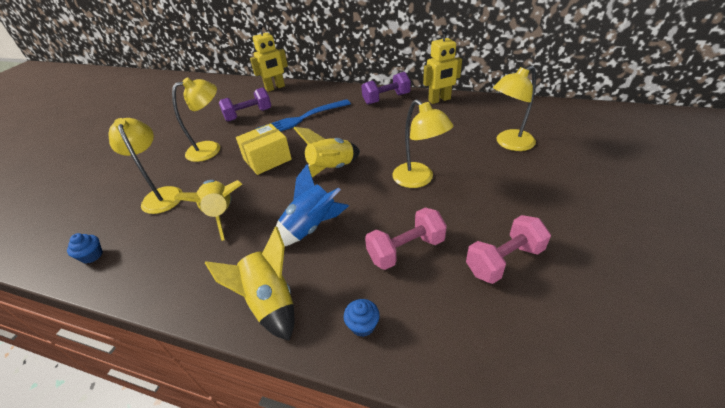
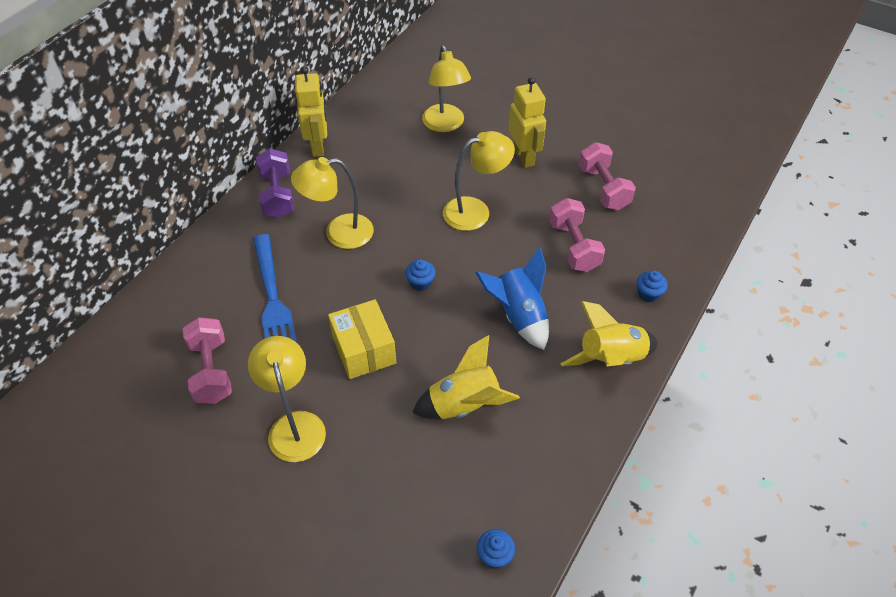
camera: 80 degrees left, 10 degrees up
yellow lamp [108,118,183,214] -> yellow lamp moved to [291,157,374,249]
purple dumbbell [219,87,271,122] -> pink dumbbell [183,317,232,404]
yellow robot [250,24,288,92] -> yellow robot moved to [509,77,546,168]
yellow rocket [294,127,360,178] -> blue cupcake [405,259,436,291]

